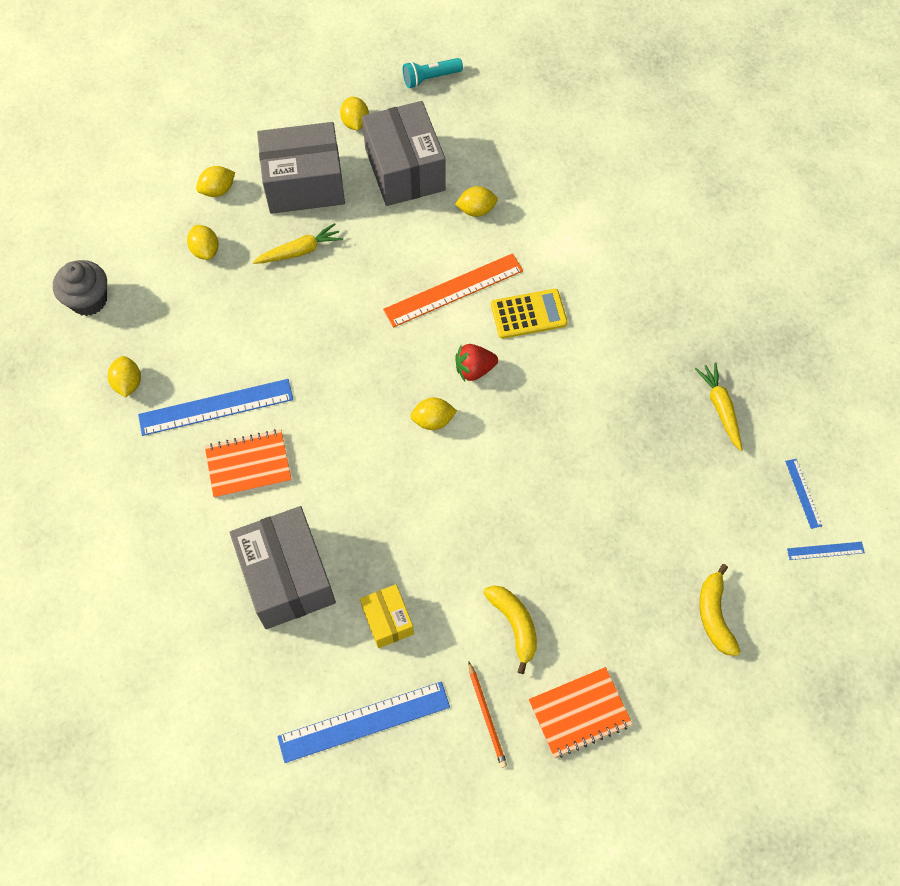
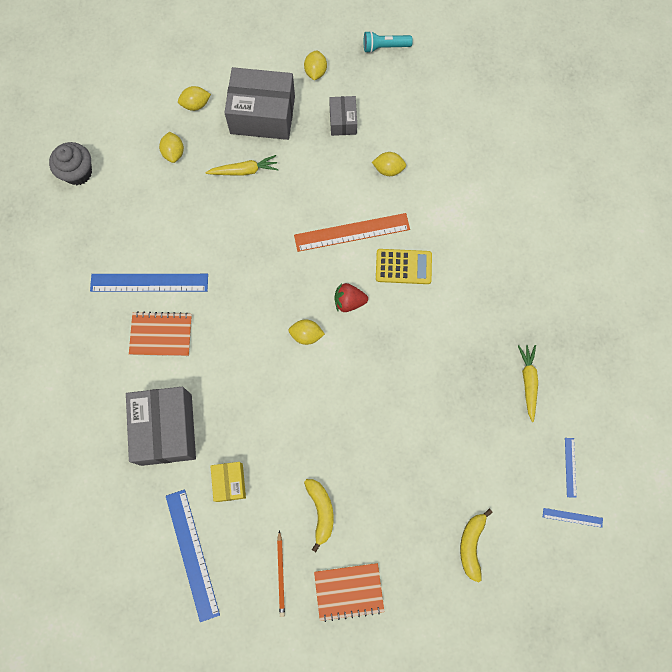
camera: 15 degrees right, 10 degrees up
yellow lemon [108,356,141,397] -> none
blue ruler [277,682,450,763] -> blue ruler turned 75 degrees clockwise [166,490,220,622]
grey box [362,101,446,206] -> grey box [330,96,357,136], size x0.52

